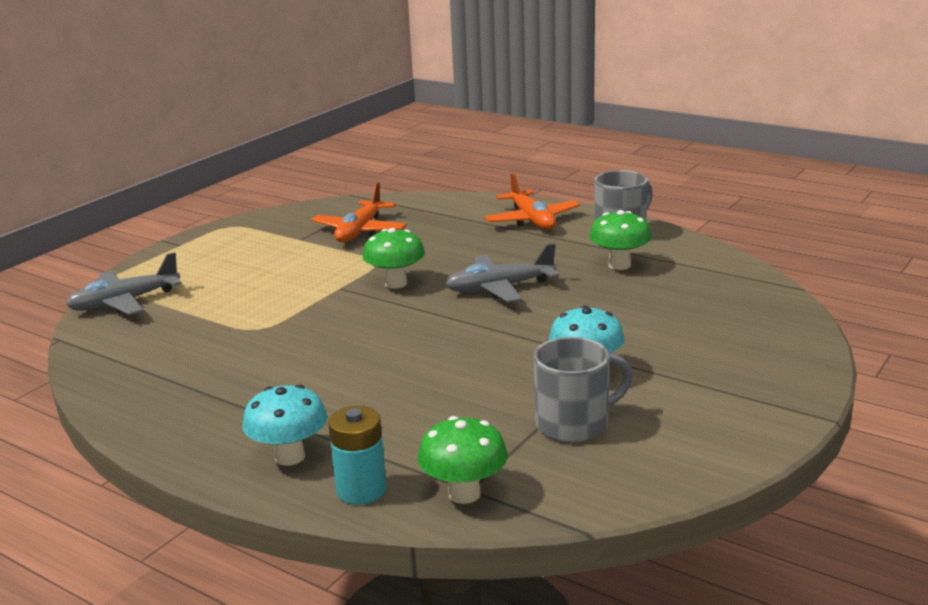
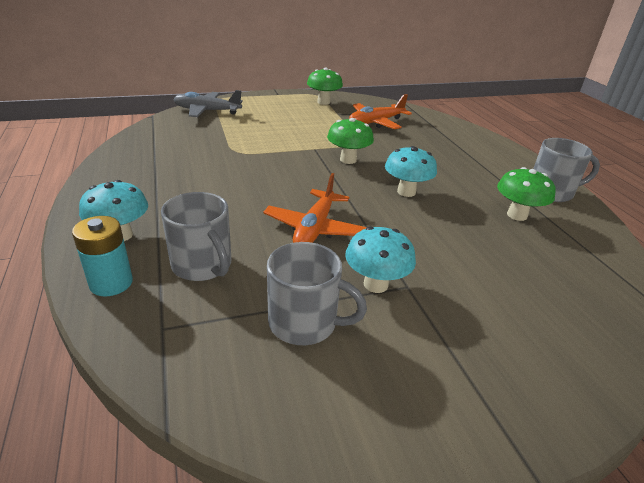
camera: 35 degrees right, 10 degrees up
green mushroom [418,416,507,504] -> green mushroom moved to [307,67,343,105]
grey plane [446,243,559,303] -> turquoise mushroom [385,146,437,197]
orange plane [485,173,580,230] -> orange plane moved to [263,173,367,243]
none -> grey mug [161,192,232,281]

